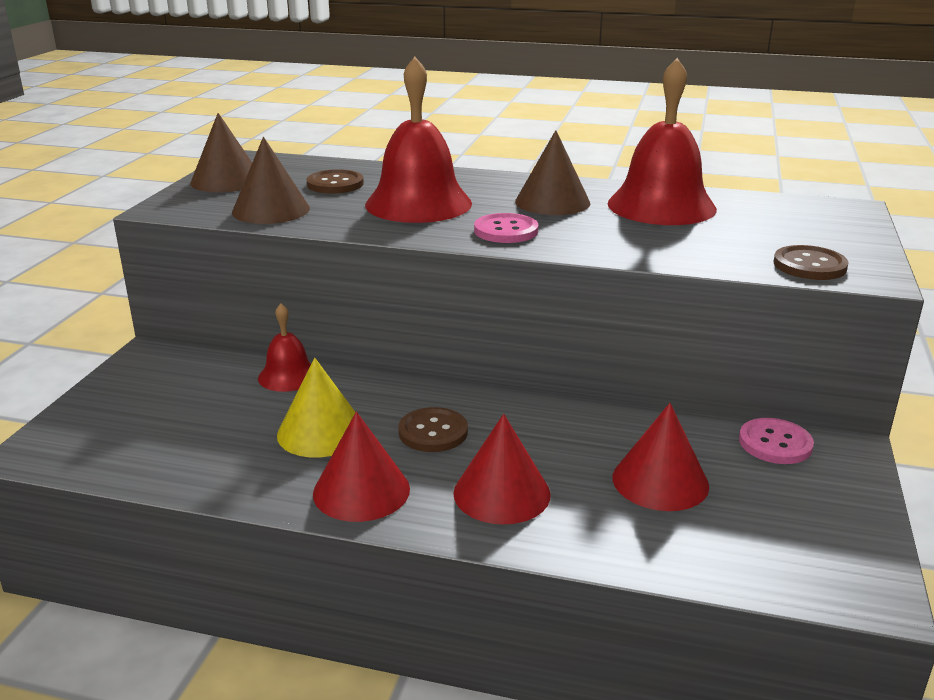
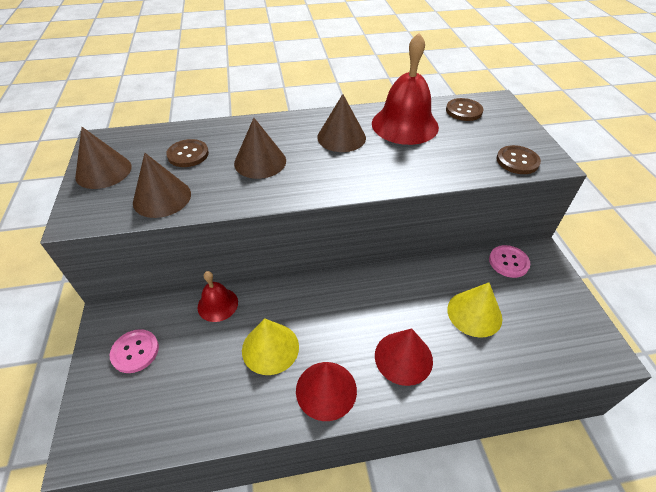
camera: 25 degrees left, 20 degrees up
red bell [365,57,472,223] -> brown cone [234,118,286,179]
brown button [398,407,468,452] -> brown button moved to [446,98,483,121]
pink button [474,213,538,243] -> pink button moved to [110,329,159,373]
red cone [613,403,709,511] -> yellow cone [447,283,502,338]

